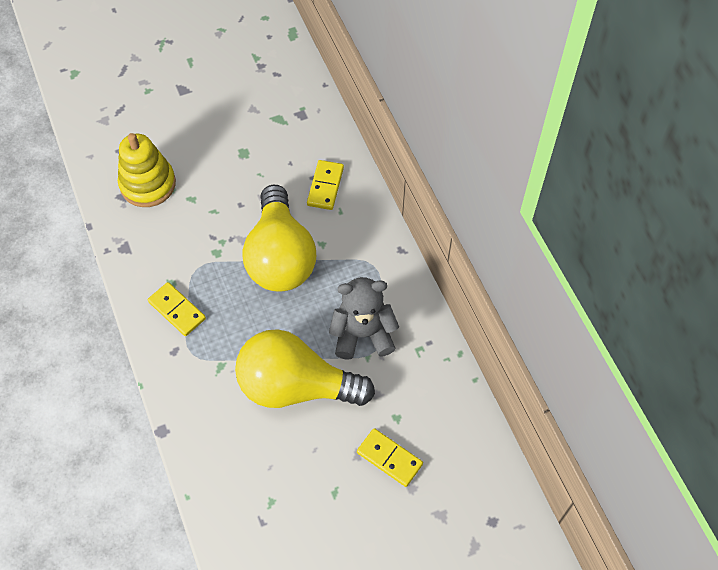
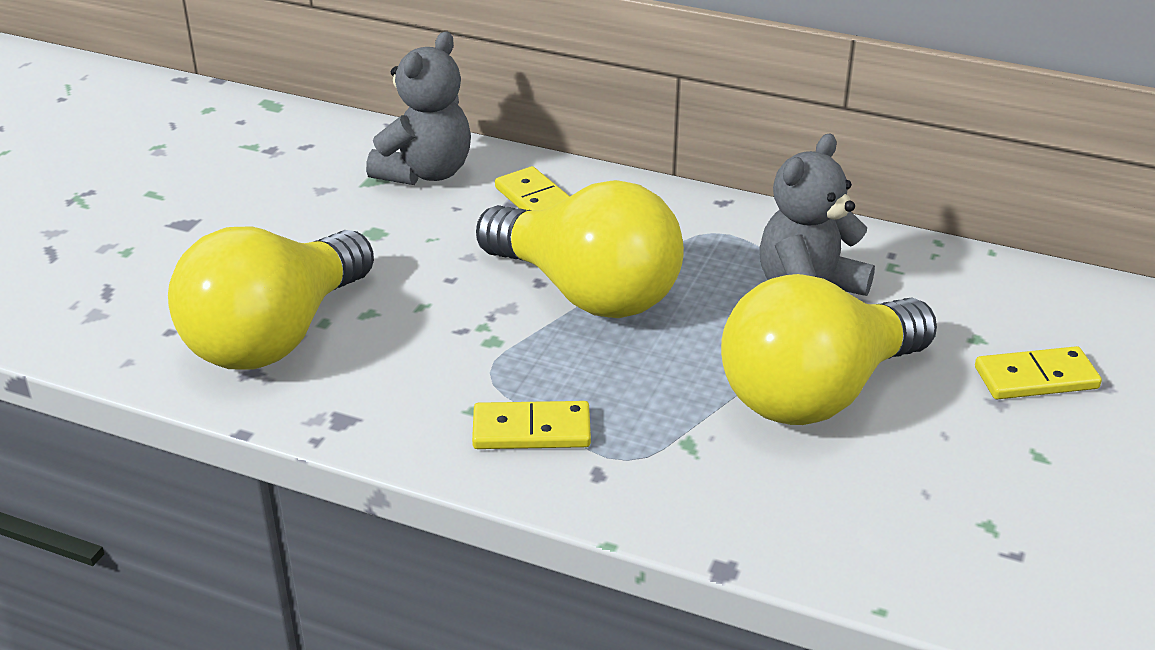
camera: 45 degrees left, 25 degrees down
yellow stacking toy [118,133,176,207] -> yellow light bulb [168,227,374,369]
none -> grey teddy bear [366,32,471,185]

